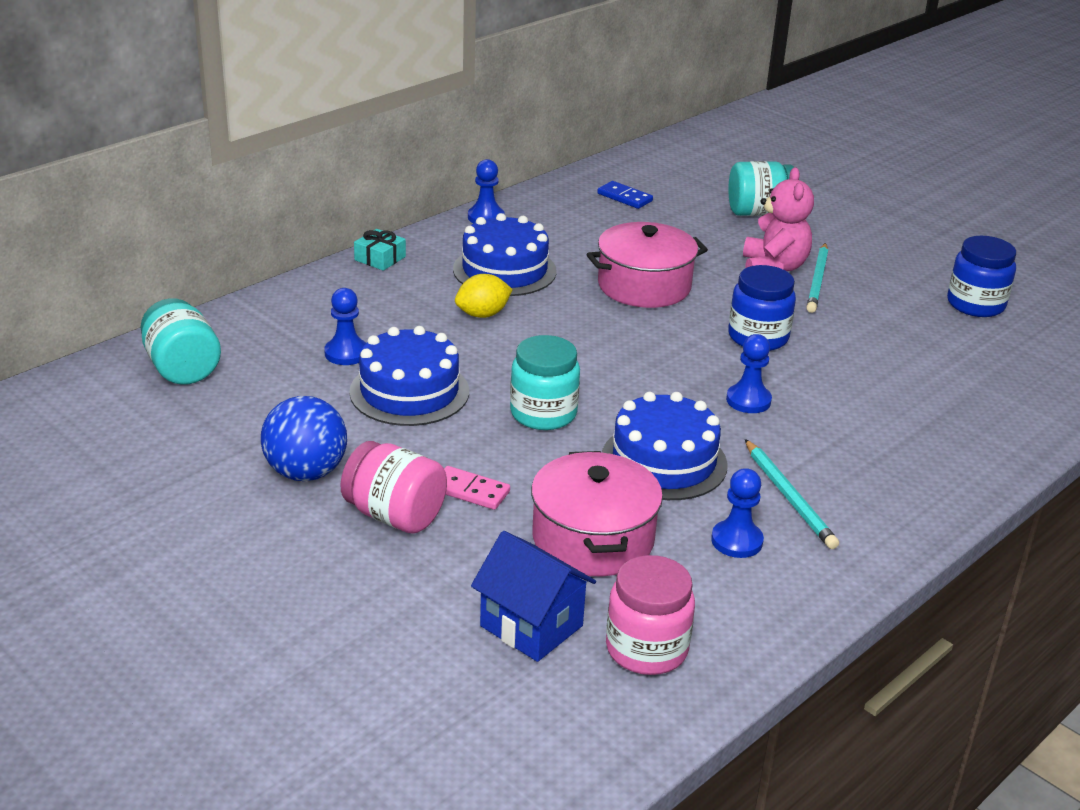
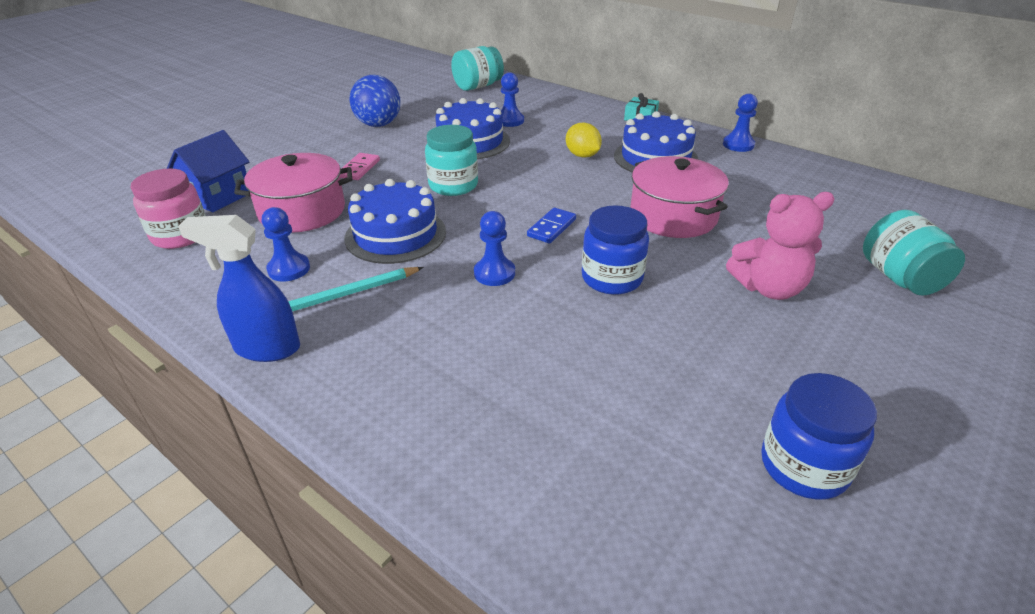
camera: 85 degrees right, 5 degrees up
pink jar [340,441,447,534] -> none
blue domino [597,181,653,209] -> blue domino moved to [527,207,576,244]
turquoise pencil [806,243,828,313] -> none
none -> blue spray bottle [178,215,300,362]

